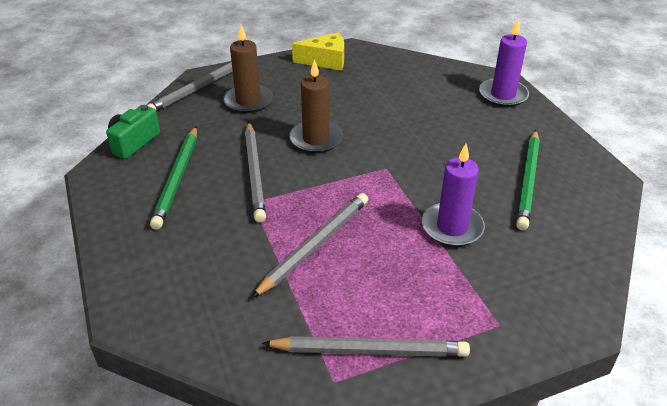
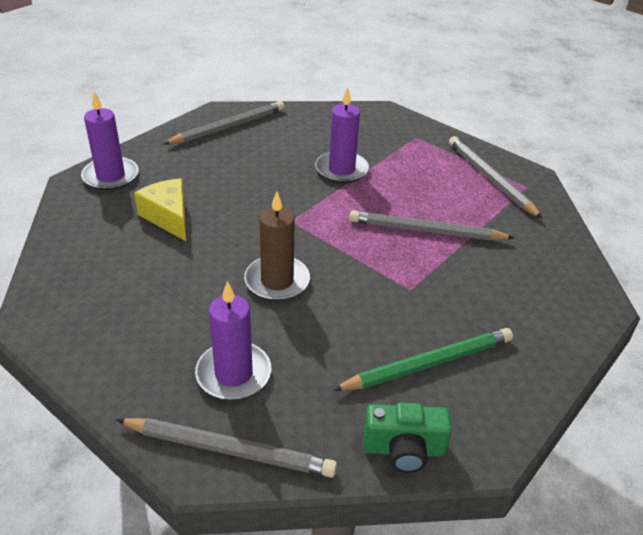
camera: 120 degrees left, 0 degrees up
brown candle [223,25,273,113] -> purple candle [195,281,271,400]
grey pencil [245,122,266,223] -> grey pencil moved to [164,101,284,145]
yellow cheese [292,32,344,71] -> yellow cheese moved to [134,178,186,241]
green pencil [516,130,540,230] -> none

